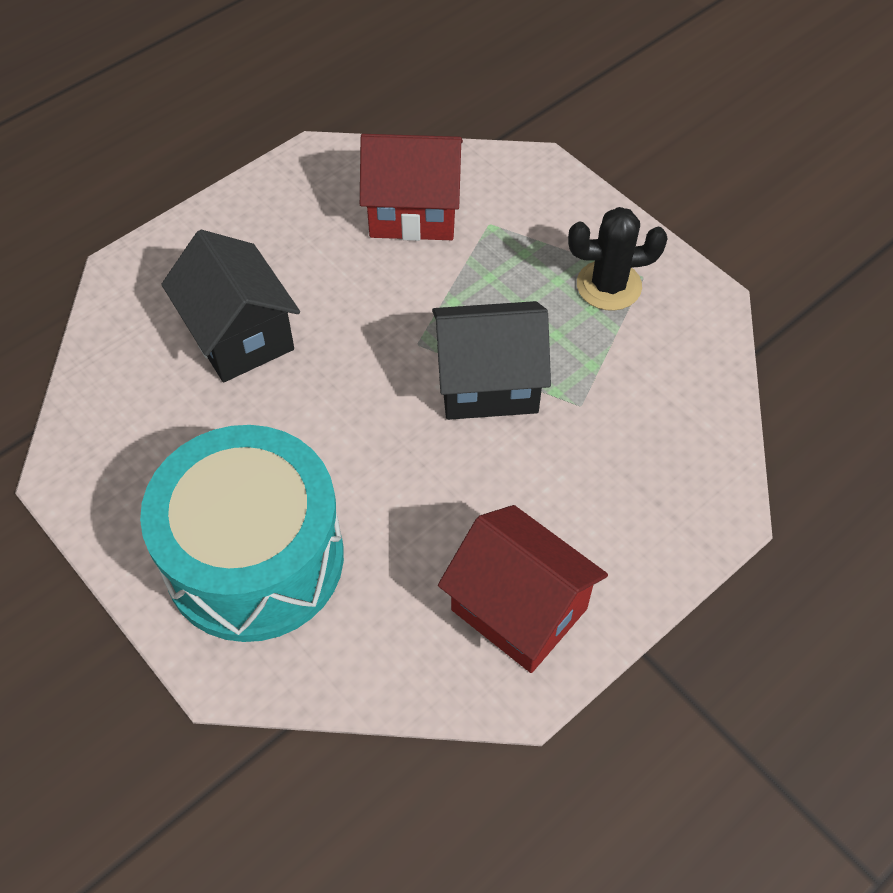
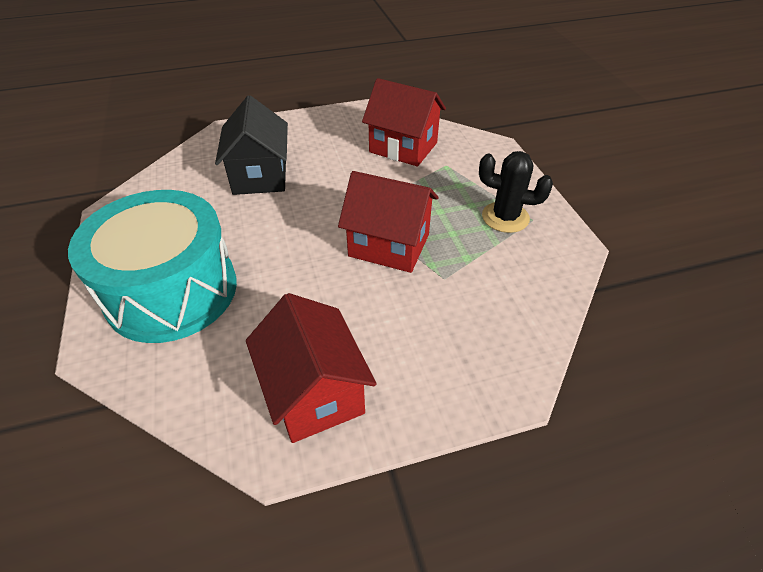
camera: 25 degrees right, 10 degrees down
black house [432,301,551,420] -> red house [338,171,439,273]

